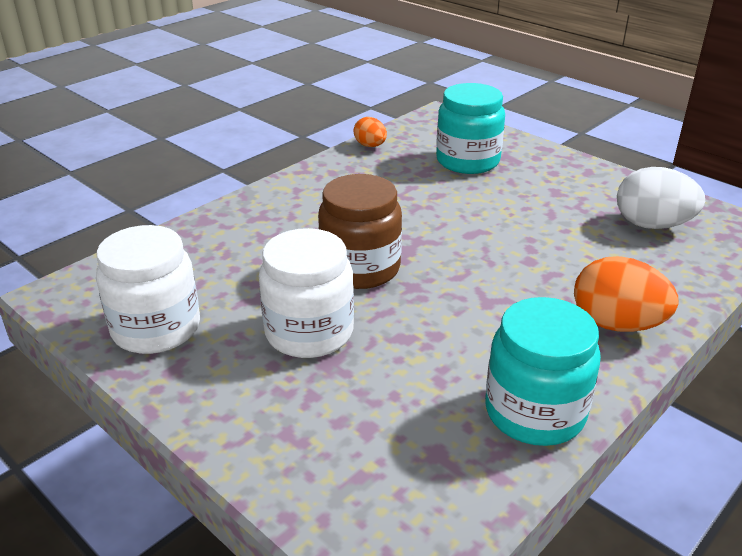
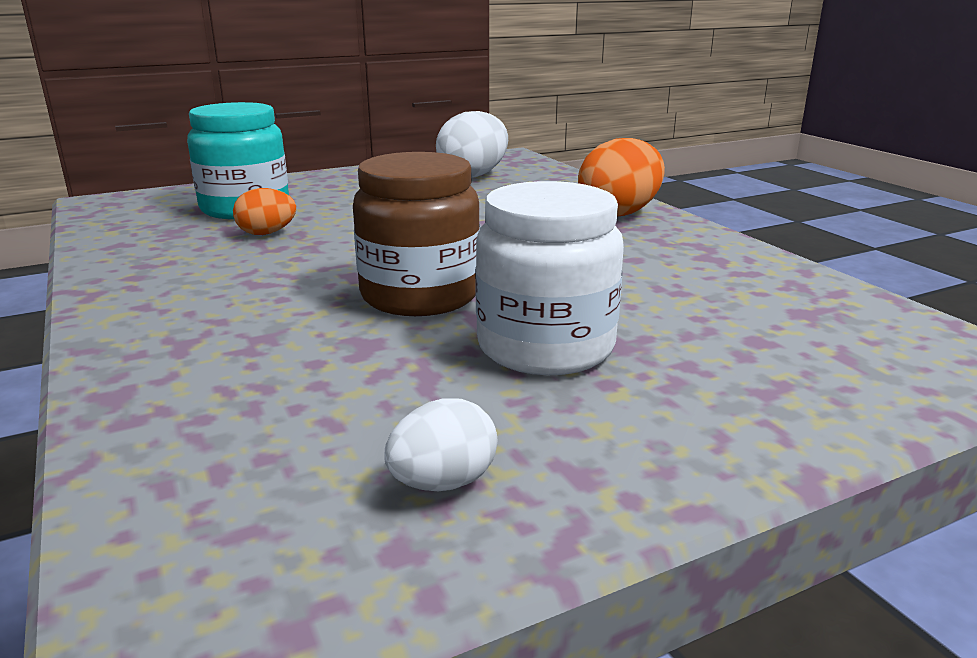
camera: 70 degrees left, 10 degrees down
white jar [96,225,200,354] -> white egg [384,399,498,491]
orange egg [353,117,387,147] -> orange egg moved to [233,188,296,235]
turquoise jar [485,297,601,446] -> none

